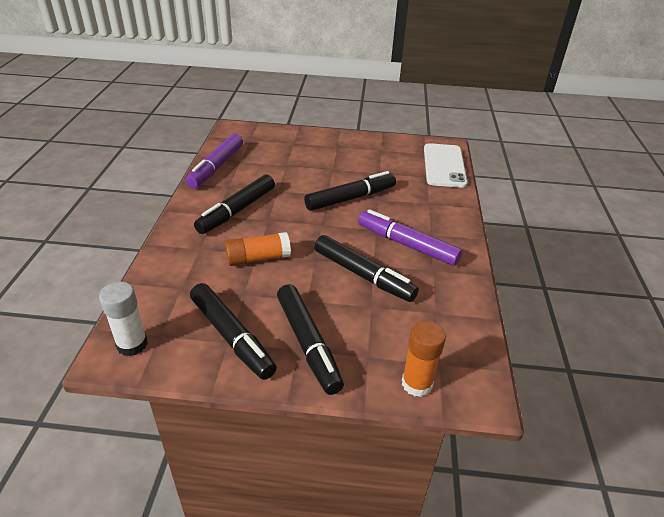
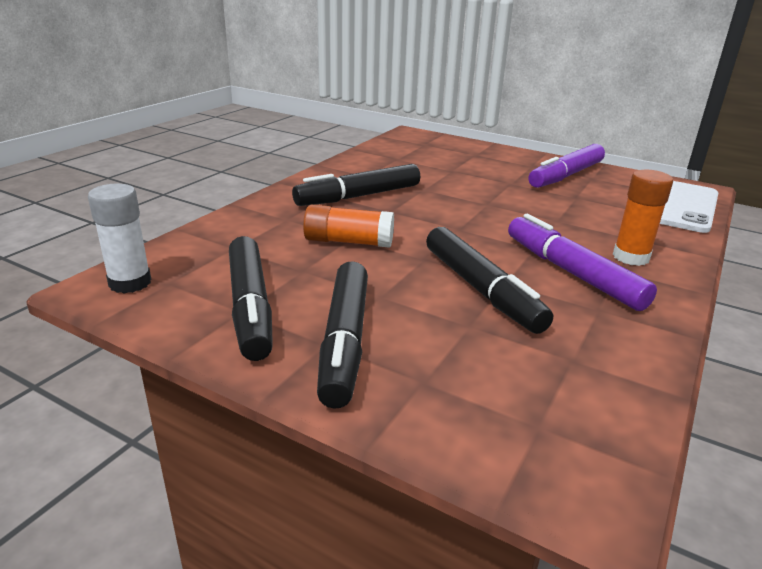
camera: 25 degrees right, 10 degrees down
purple marker [186,134,243,188] -> purple marker moved to [529,144,605,188]
black marker [304,171,396,211] -> none
orange glue stick [402,321,446,397] -> orange glue stick moved to [613,170,673,266]

